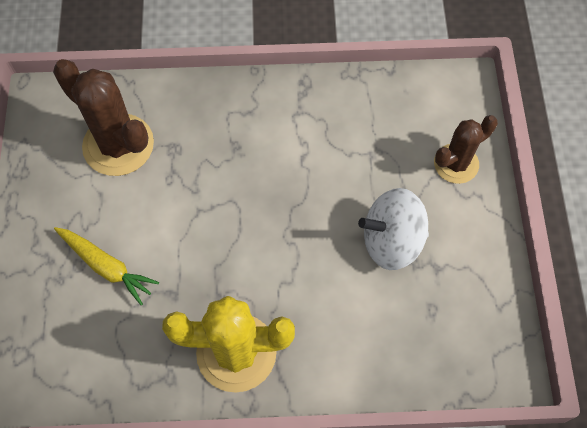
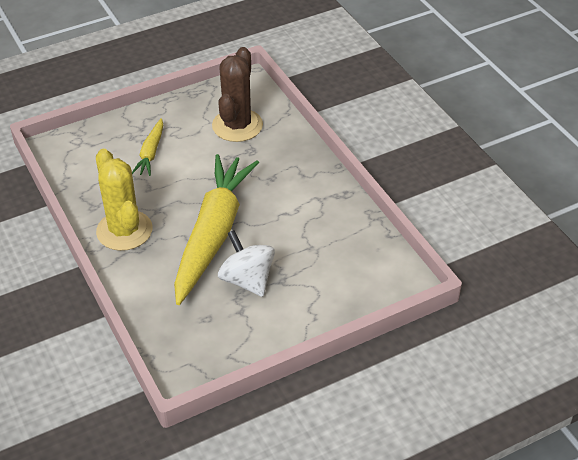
camera: 65 degrees right, 20 degrees down
brown cactus [434,115,498,184] -> none
none -> yellow carrot [174,154,259,305]

